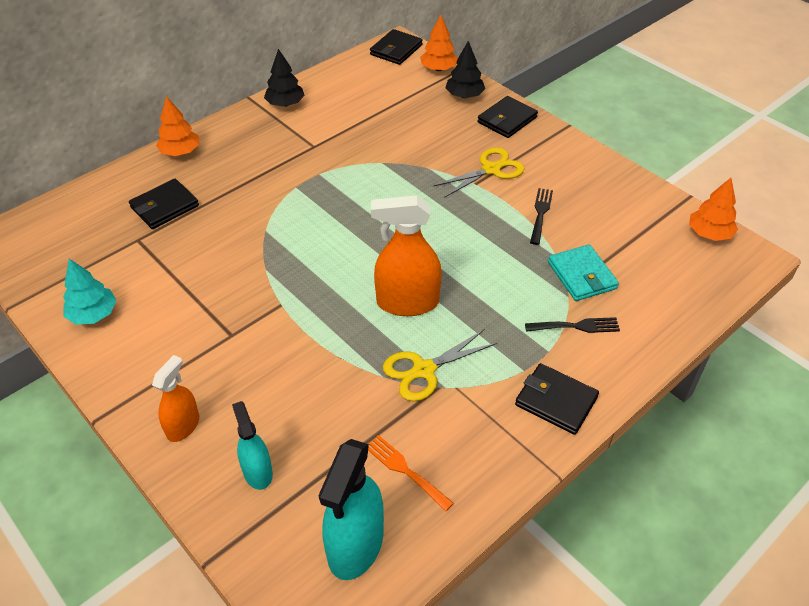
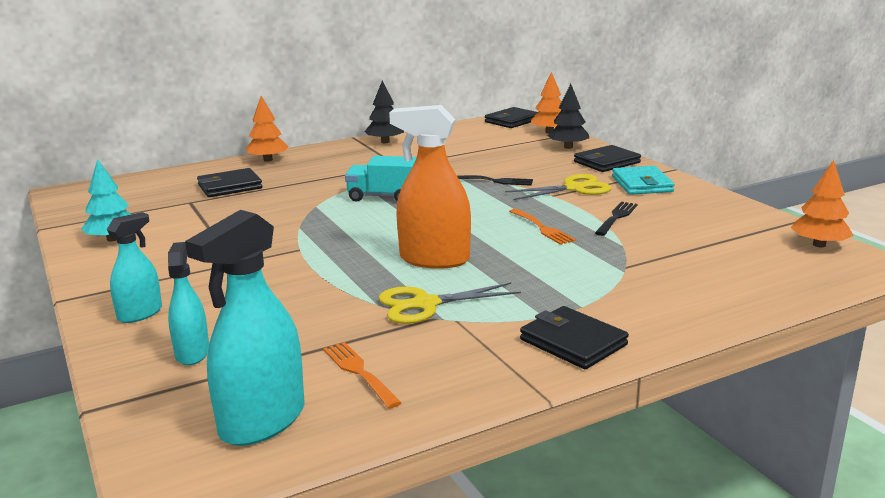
camera: 15 degrees right, 25 degrees down
orange spray bottle [152,355,199,442] -> turquoise spray bottle [107,212,162,323]
black fork [525,317,620,333] -> black fork moved to [457,175,533,186]
turquoise wallet [548,244,619,301] -> turquoise wallet moved to [612,166,675,195]
none -> turquoise truck [345,156,417,202]
none -> orange fork [509,209,576,245]

